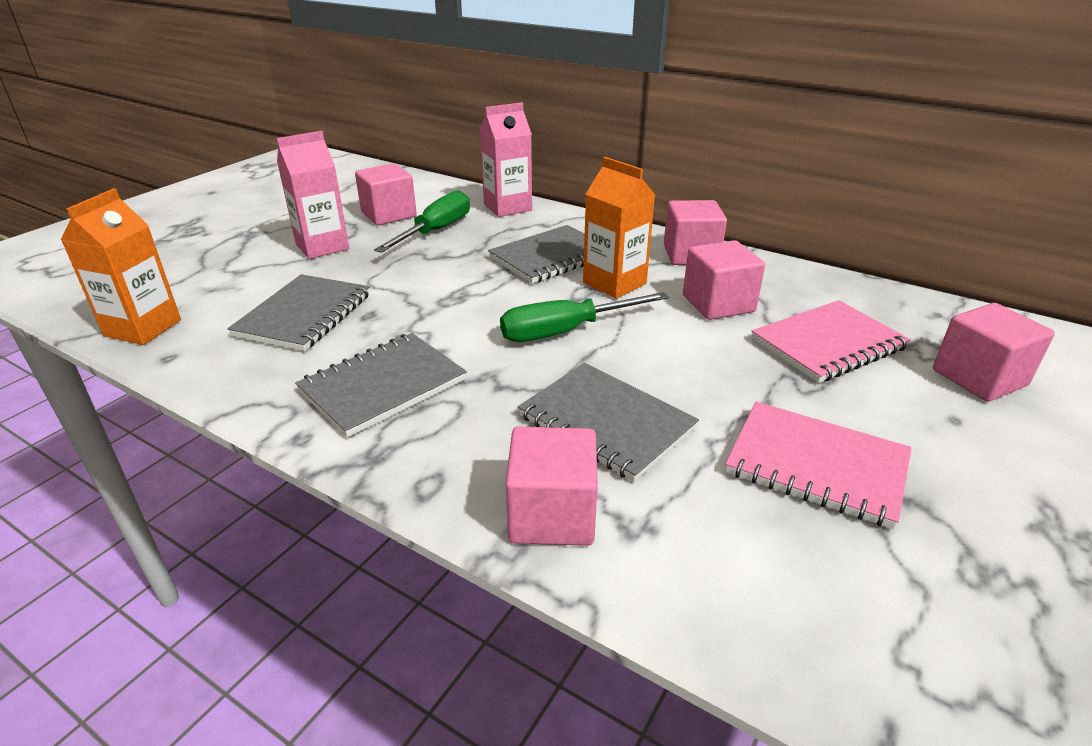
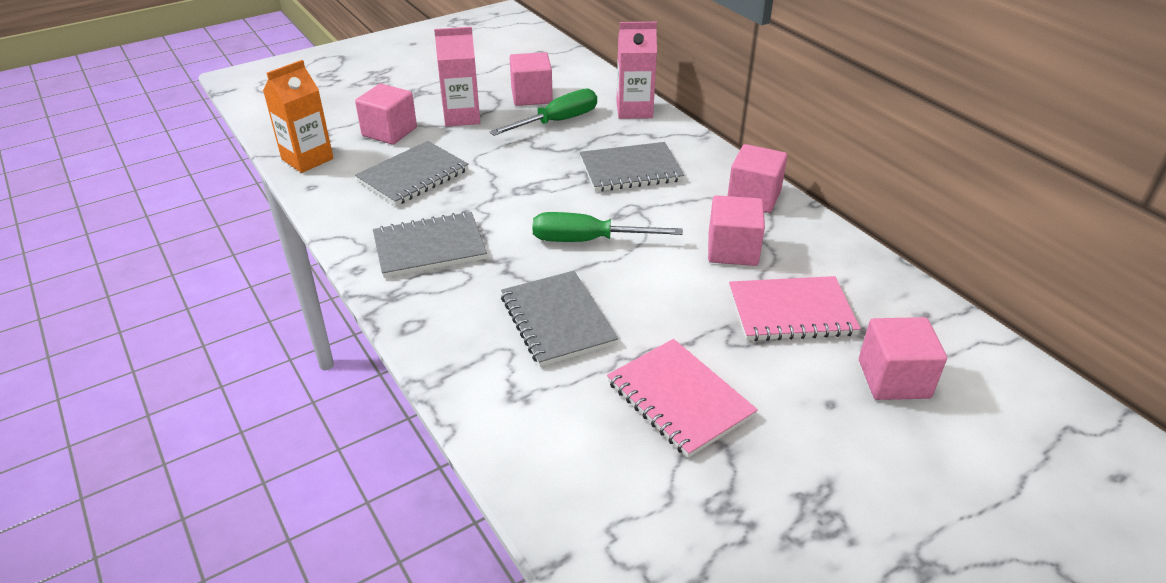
camera: 25 degrees right, 5 degrees up
pink cube [506,427,598,546] -> pink cube moved to [355,84,417,145]
orange carton [583,157,655,299] -> none

